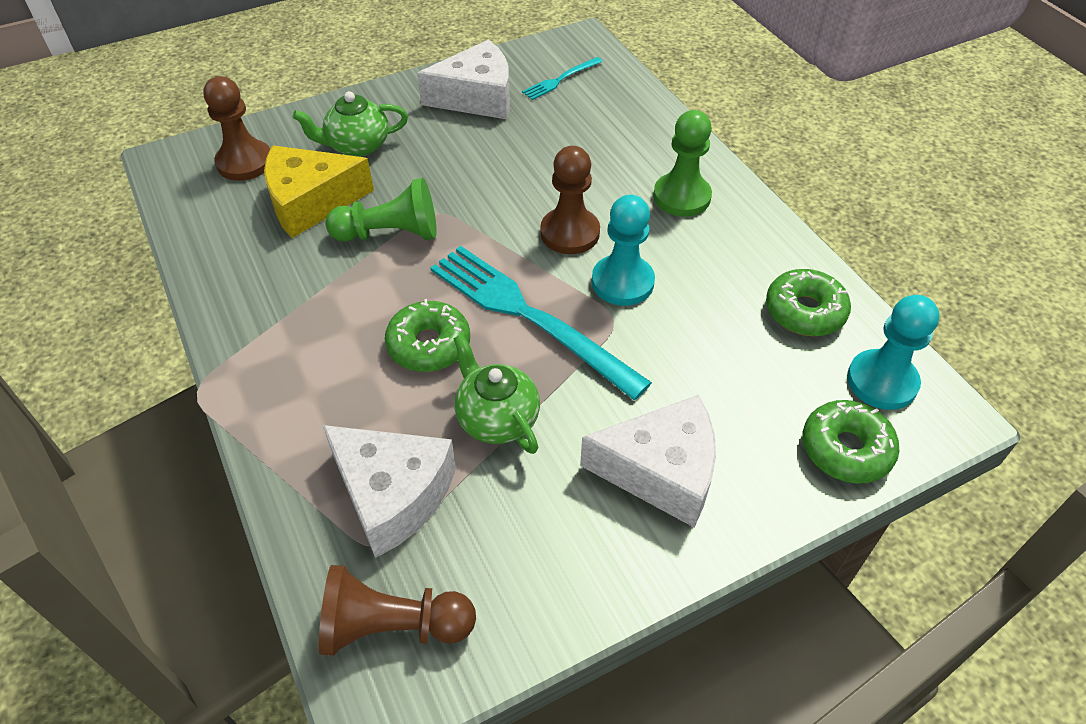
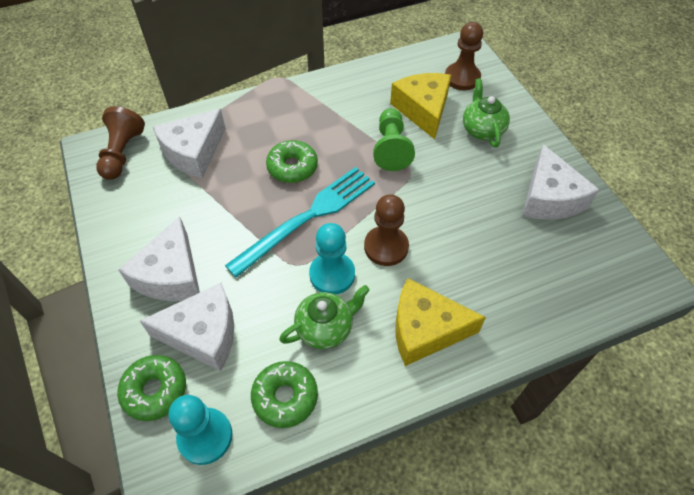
camera: 95 degrees right, 5 degrees up
green teapot [453,334,540,454] -> green teapot moved to [279,285,370,349]
turquoise fork [522,57,603,100] -> none
green pawn [653,110,712,217] -> yellow cheese [396,278,486,366]
none -> white cheese [140,283,234,371]

